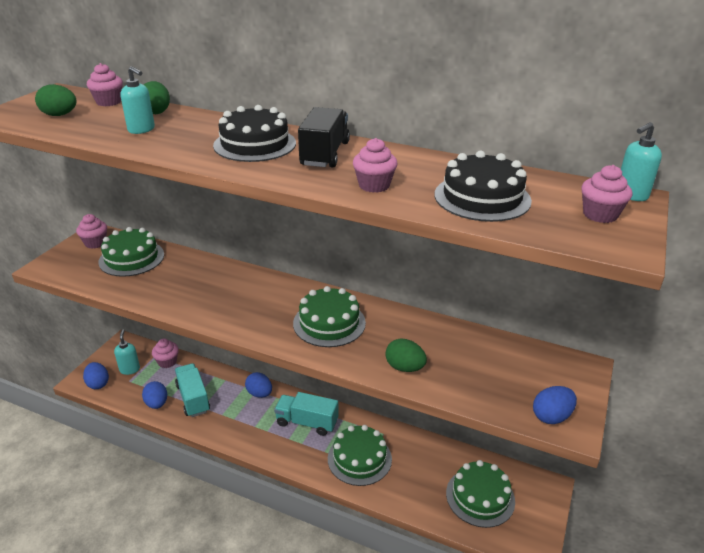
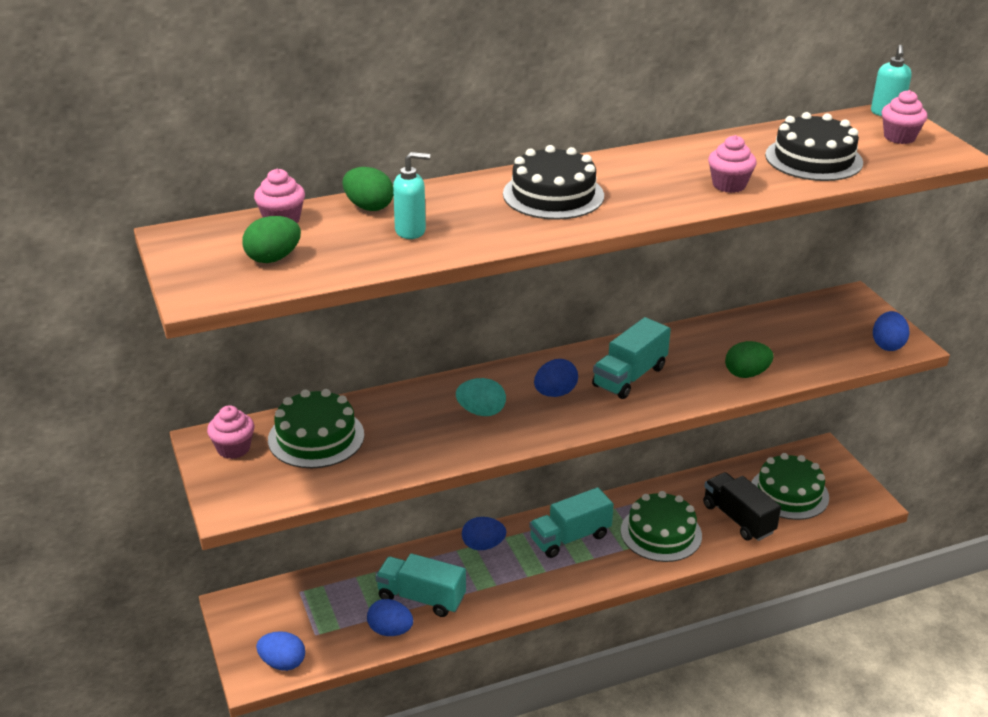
camera: 45 degrees left, 0 degrees up
turquoise soap dispenser [114,329,140,375] -> none
pink cupcake [152,338,179,368] -> none
green cake [293,286,366,347] -> turquoise truck [592,317,671,399]
black truck [298,107,350,167] -> black truck moved to [703,472,781,541]
none -> turquoise egg [456,378,506,416]
none -> blue egg [534,359,578,397]

